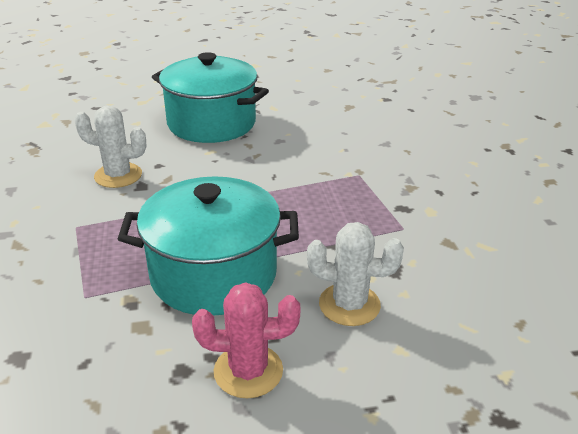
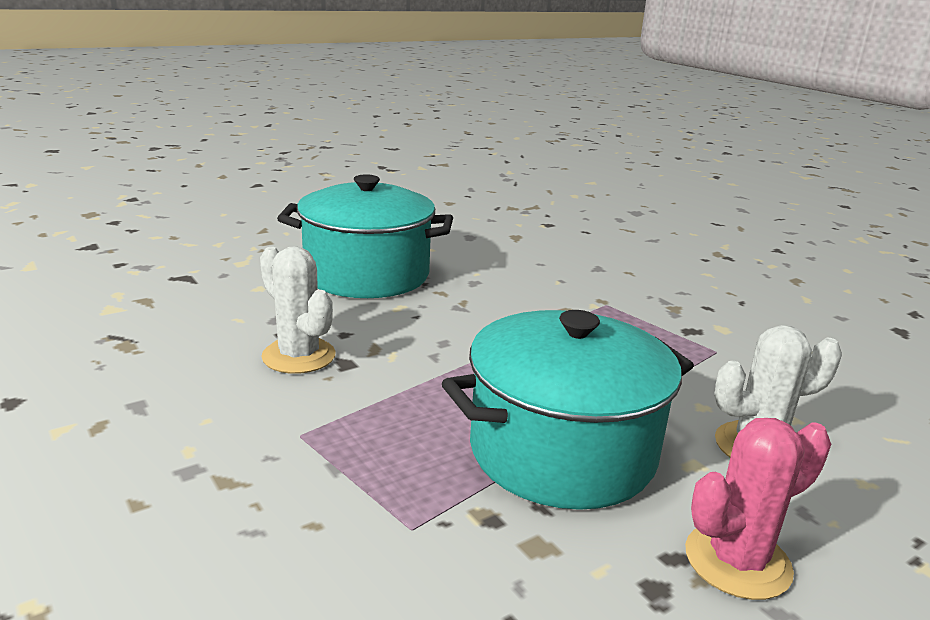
camera: 25 degrees left, 10 degrees down
white cactus [74,106,146,188] -> white cactus turned 60 degrees clockwise [260,246,336,374]

